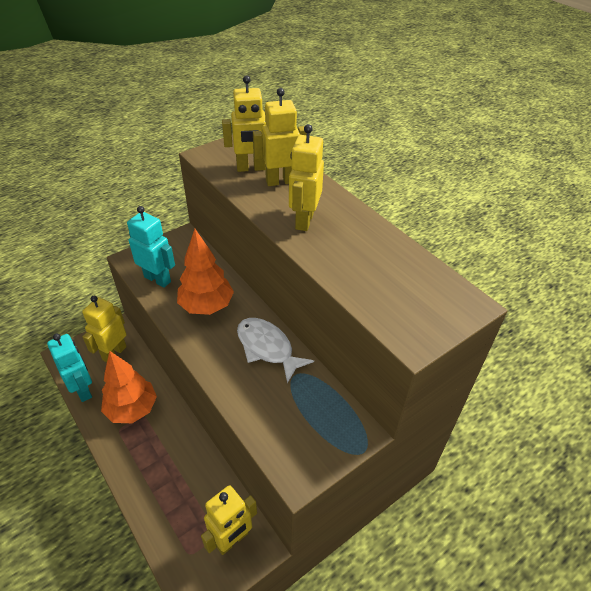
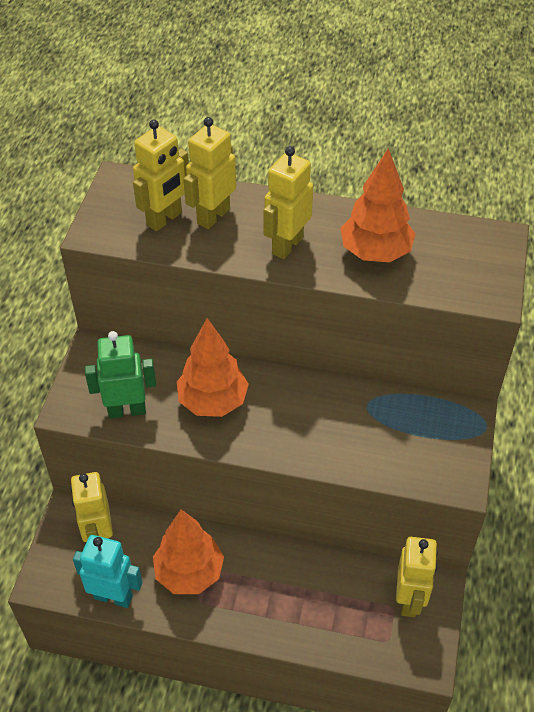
camera: 40 degrees left, 5 degrees up
turquoise robot [127,206,175,288] -> green robot [85,331,156,418]
white fish [237,318,314,383] -> none
yellow robot [289,124,324,231] -> yellow robot turned 60 degrees clockwise [263,146,313,259]
none -> orange tree [341,148,416,262]

